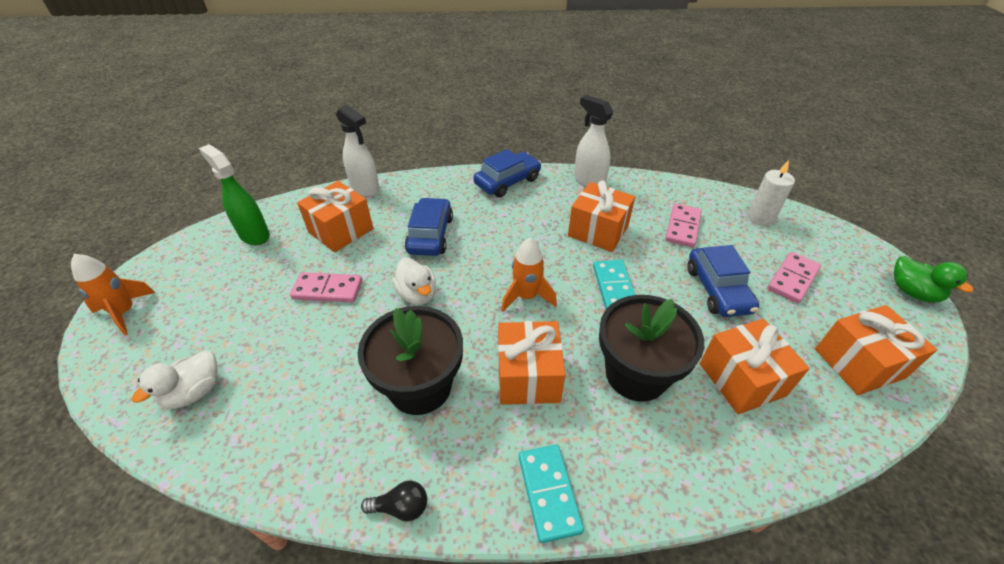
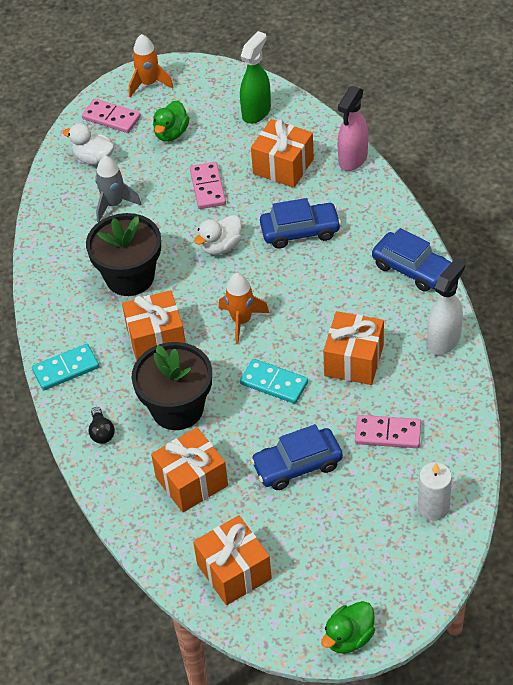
camera: 80 degrees right, 5 degrees up
white spray bottle [336,105,380,197] -> pink spray bottle [338,86,368,171]
black light bulb [361,481,427,521] -> black light bulb moved to [89,407,115,444]
turquoise domino [593,260,636,309] -> turquoise domino turned 45 degrees clockwise [240,359,308,404]
pink domino [767,252,821,303] -> pink domino moved to [82,98,141,133]
none -> grey rocket [95,156,141,222]
none -> green duck [153,100,189,142]

